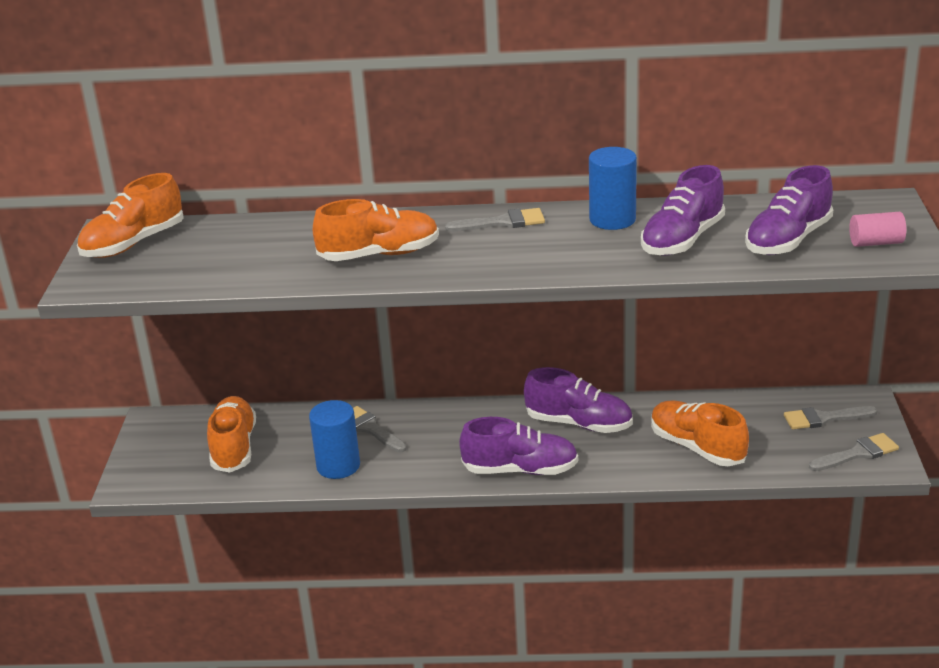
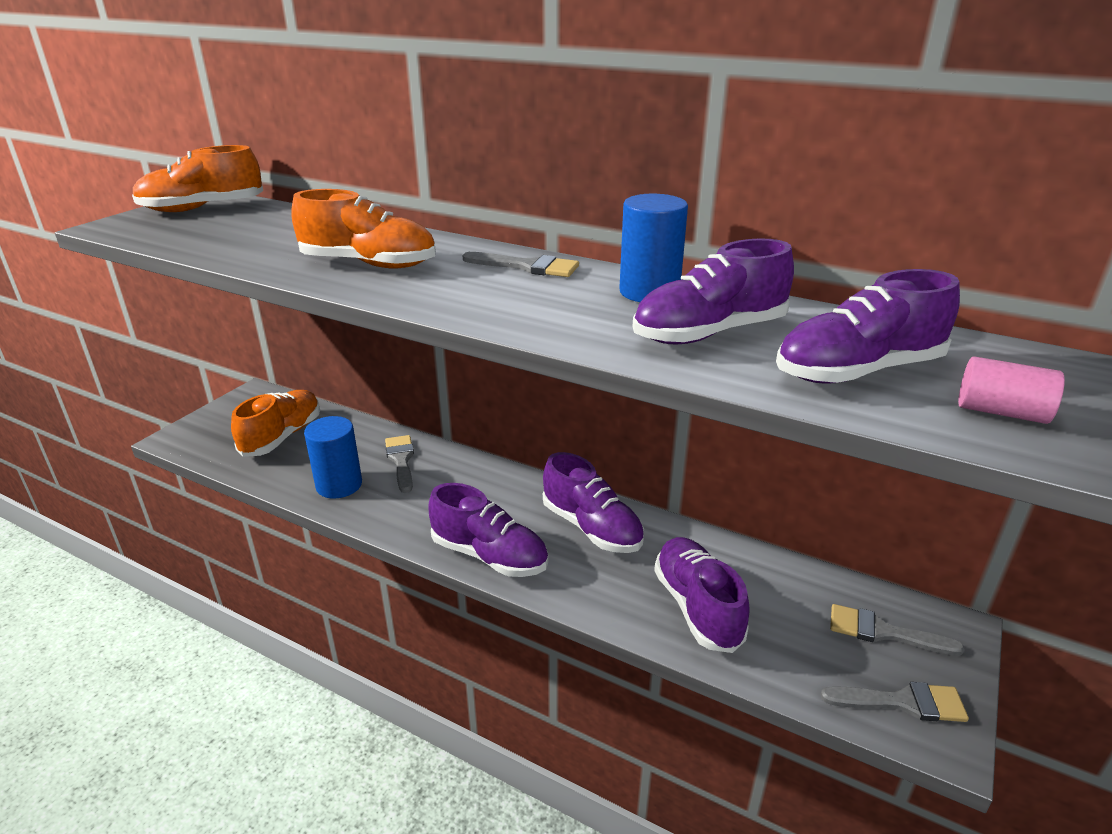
camera: 25 degrees right, 0 degrees up
orange shoe [651,401,749,466] -> purple shoe [654,537,749,653]

